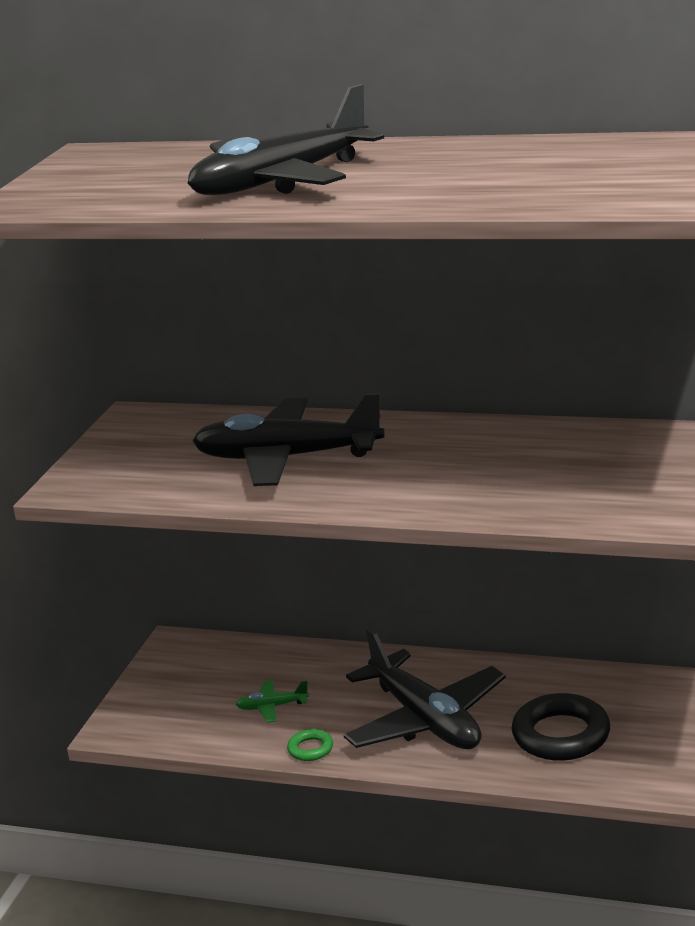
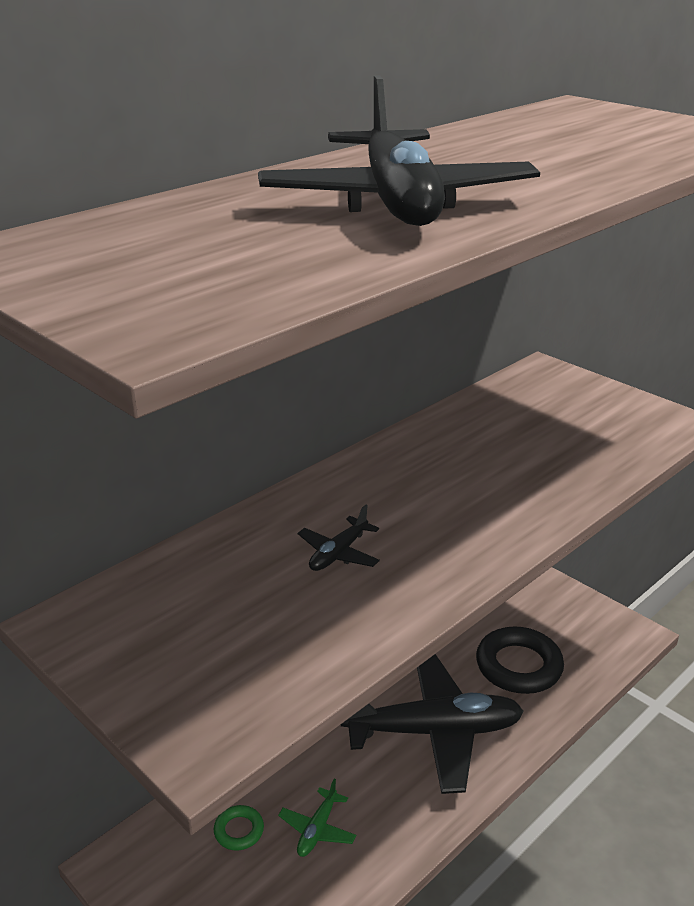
camera: 65 degrees left, 5 degrees up
black plane [192,393,385,486] -> black plane [298,505,380,571], size x0.41
green ring [287,729,333,761] -> green ring moved to [214,805,264,850]

